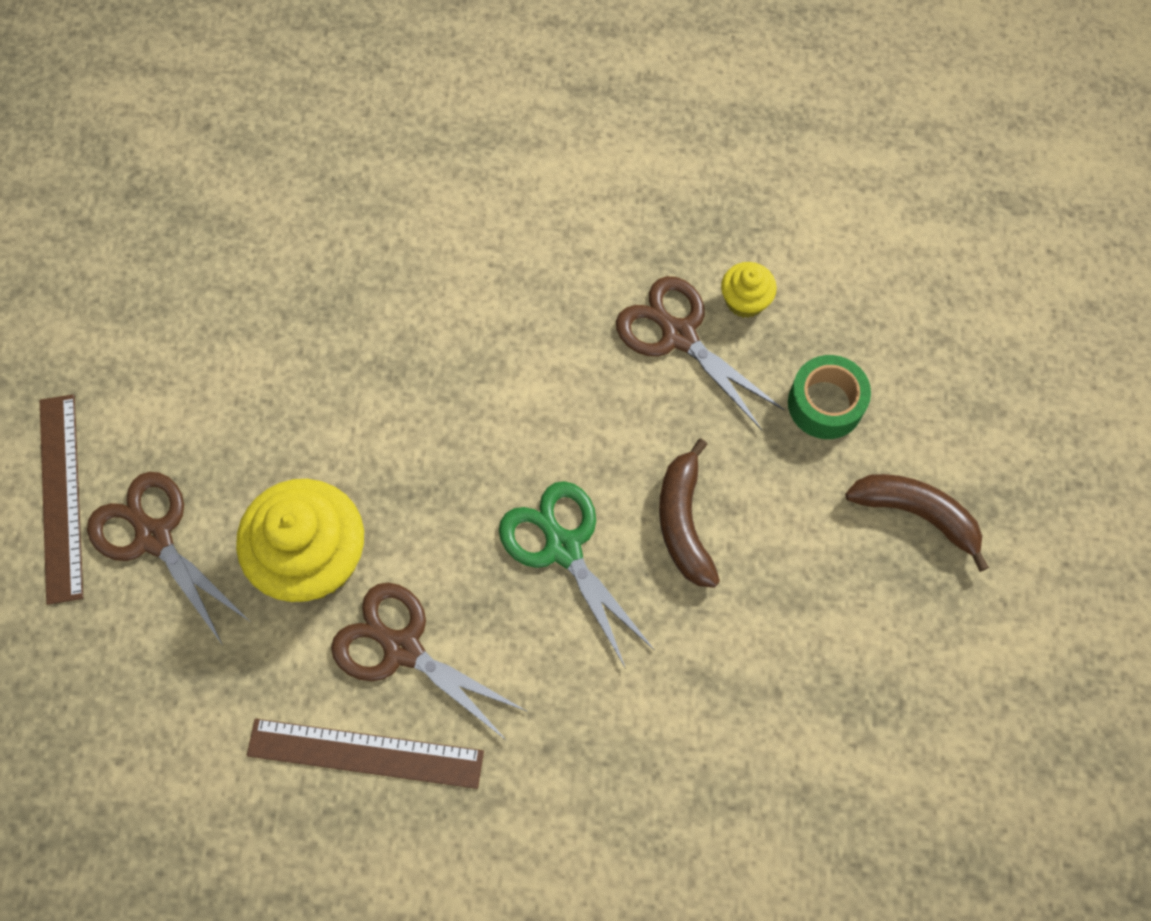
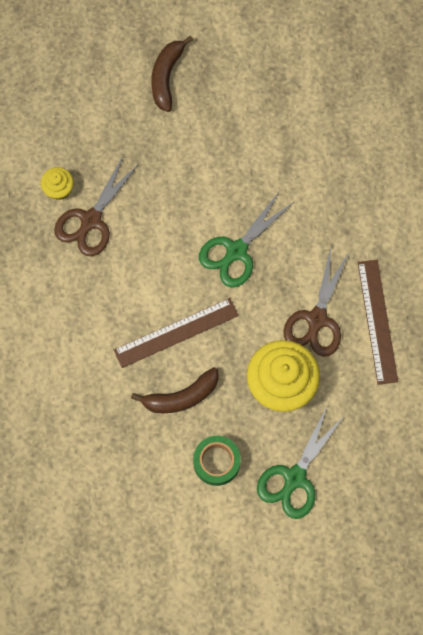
camera: 105 degrees left, 5 degrees up
brown ruler [40,394,83,605] -> brown ruler moved to [114,298,238,368]
brown scissors [87,472,249,645] -> green scissors [257,407,345,519]
brown banana [659,439,720,588] -> brown banana moved to [131,367,219,413]
green tape [788,355,871,439] -> green tape moved to [193,436,241,486]

